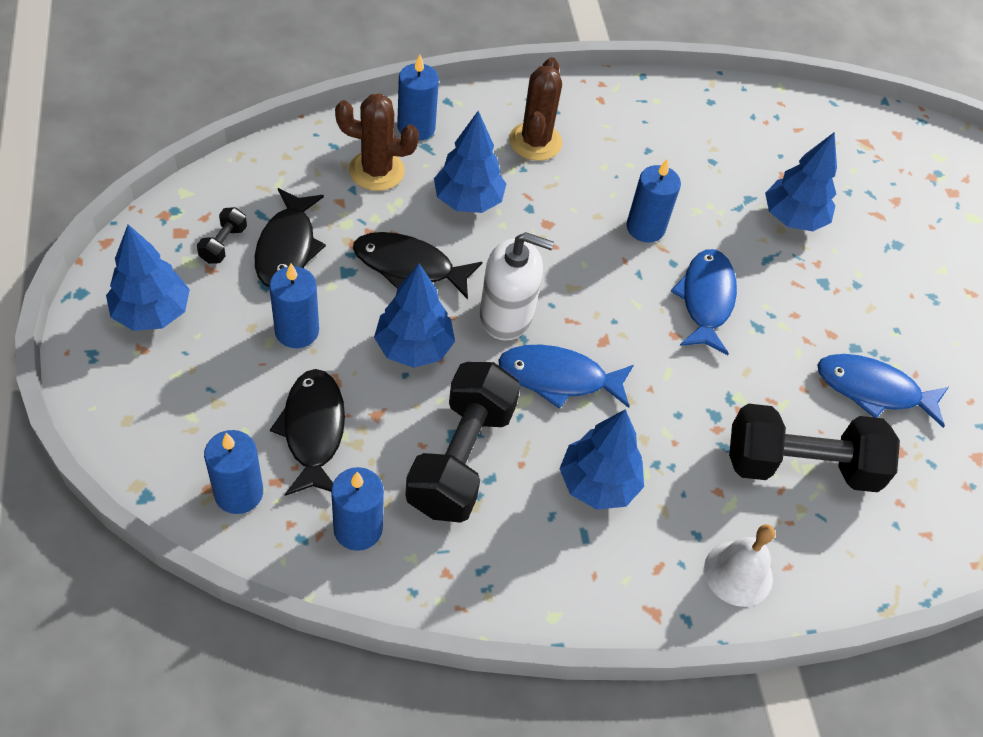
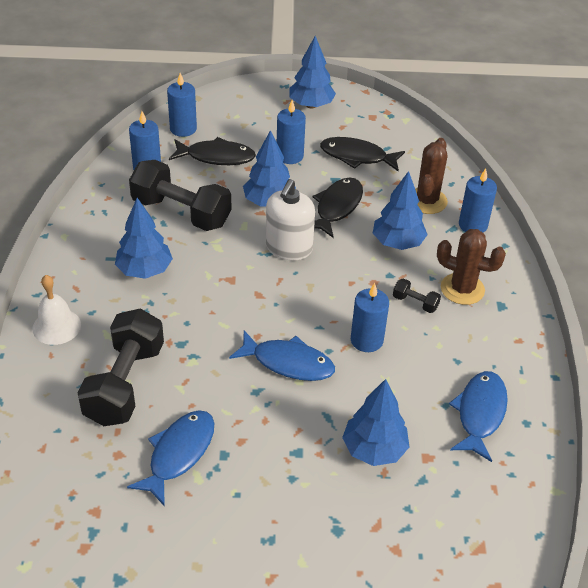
camera: 105 degrees right, 10 degrees down
black dumbbell [197,207,247,264] -> black dumbbell moved to [393,278,441,313]
blue fish [498,344,634,409] -> blue fish moved to [449,371,508,462]

